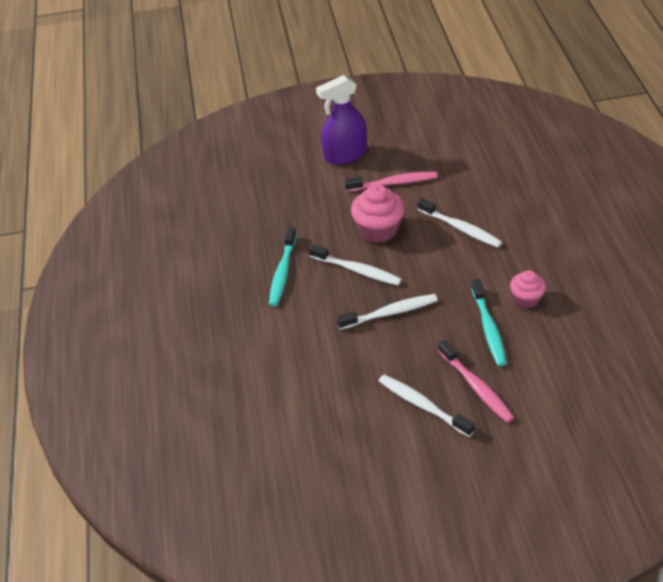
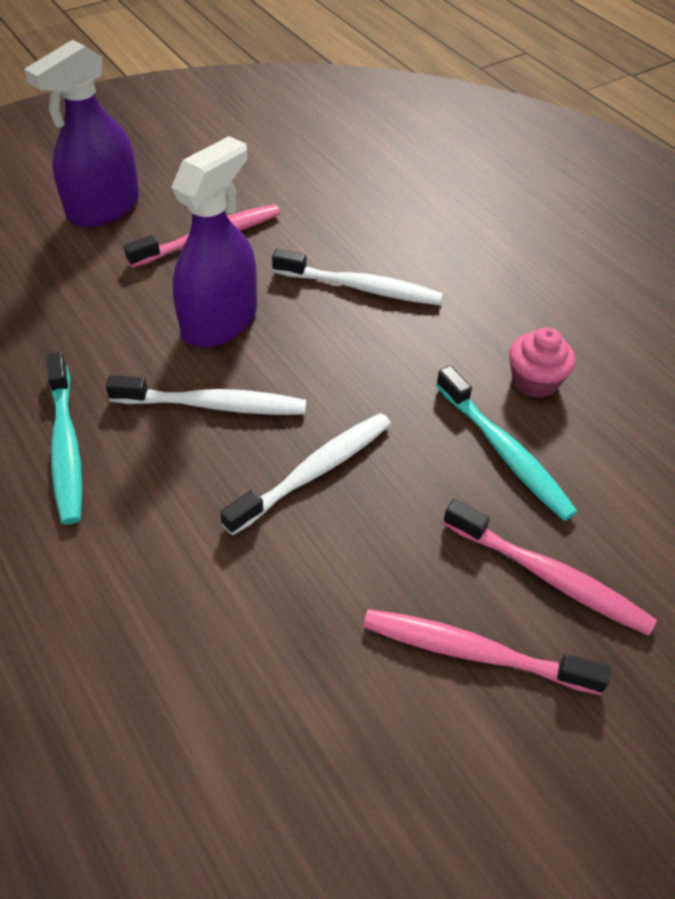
camera: 30 degrees left, 5 degrees up
pink cupcake [351,184,405,243] -> purple spray bottle [171,136,257,348]
white toothbrush [379,375,475,437] -> pink toothbrush [363,609,611,695]

